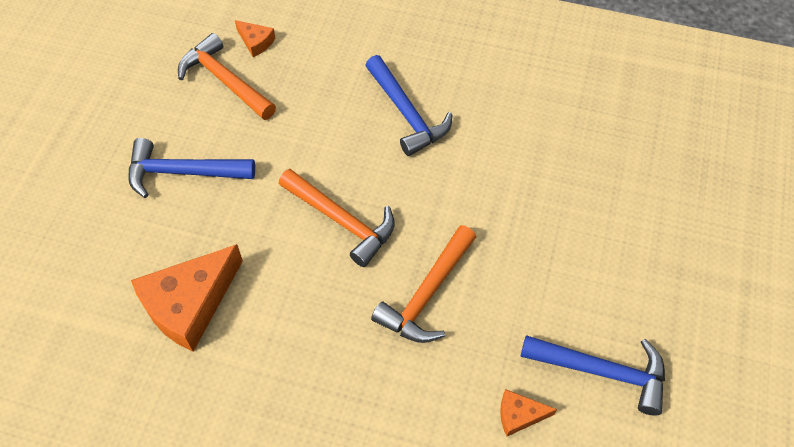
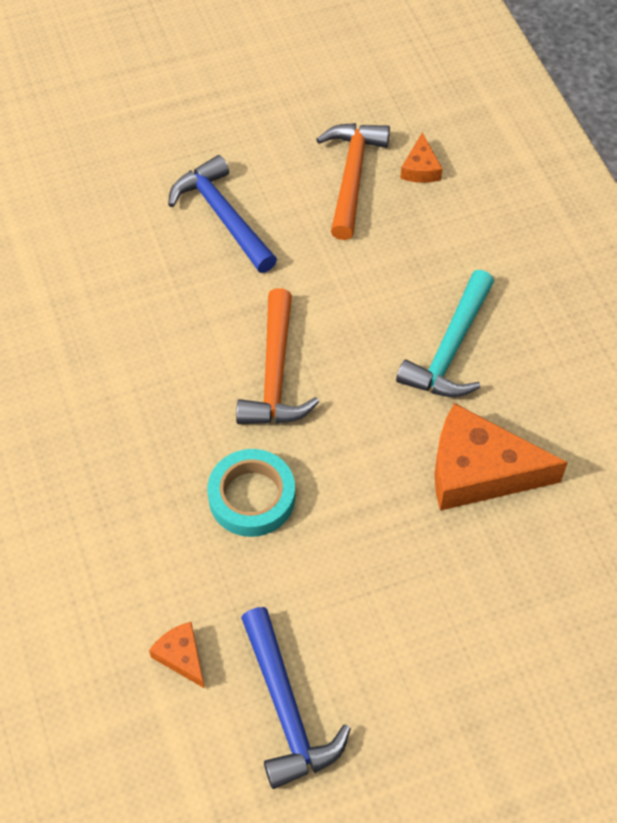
camera: 55 degrees right, 0 degrees up
orange cheese [131,244,243,352] -> orange cheese moved to [435,403,568,511]
blue hammer [365,55,453,156] -> turquoise hammer [396,270,494,397]
orange hammer [371,225,476,343] -> turquoise tape [208,449,295,537]

